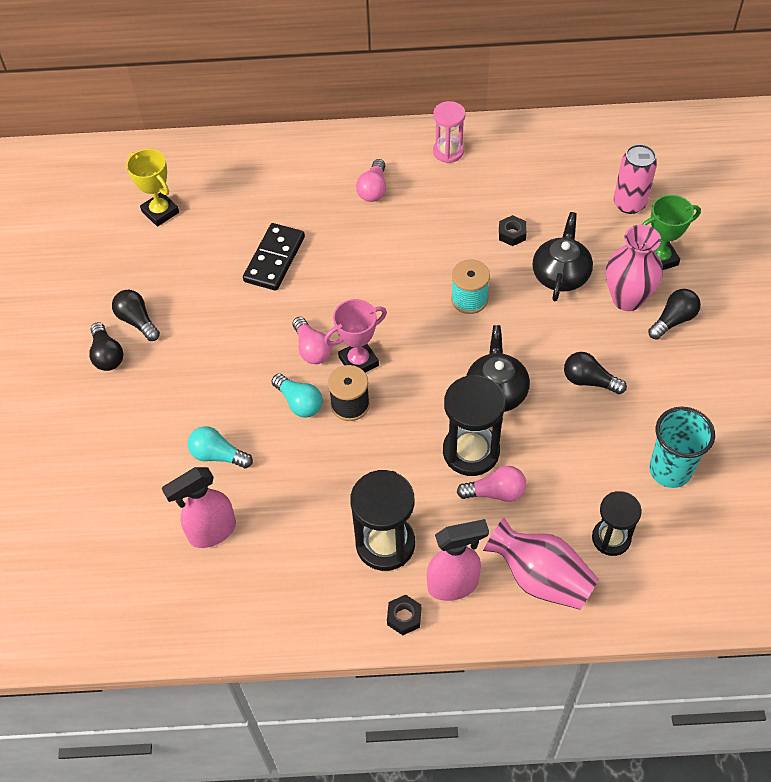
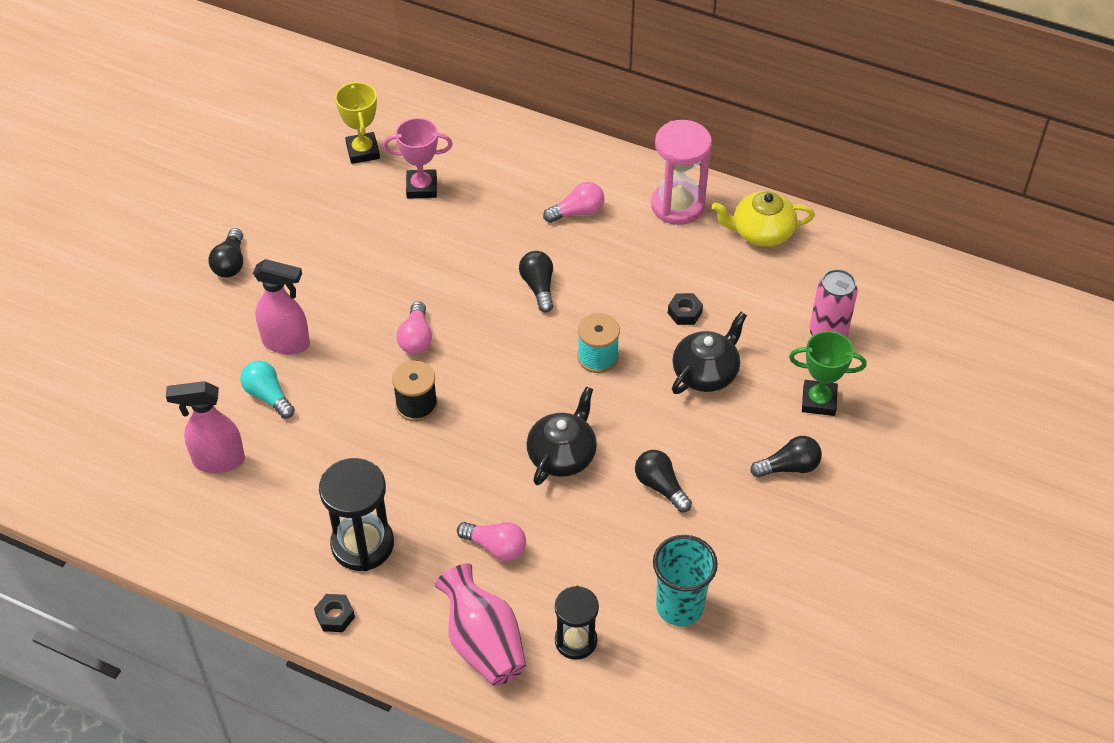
camera: 25 degrees right, 5 degrees down
black light bulb [112,290,160,341] -> black light bulb moved to [519,251,554,313]
black domino [243,223,305,291] -> none
turquoise light bulb [271,374,323,417] -> none
pink trophy [324,299,387,373] -> pink trophy moved to [383,118,453,199]
pink light bulb [356,159,386,202] -> pink light bulb turned 150 degrees counterclockwise [543,182,604,223]
pink spray bottle [426,519,489,601] -> pink spray bottle moved to [253,259,310,355]
pink hourglass [433,101,466,163] -> pink hourglass [651,120,712,225], size x1.54
black hourglass [443,375,505,476] -> none
pink vase [606,225,663,311] -> none
none -> yellow teapot [712,191,815,247]

